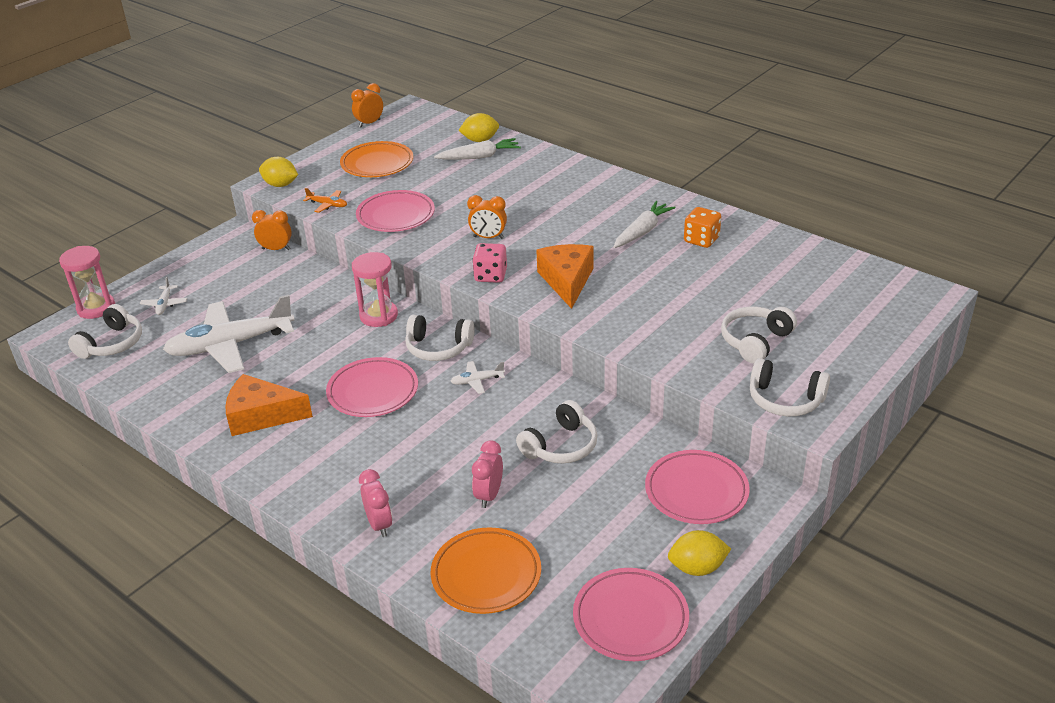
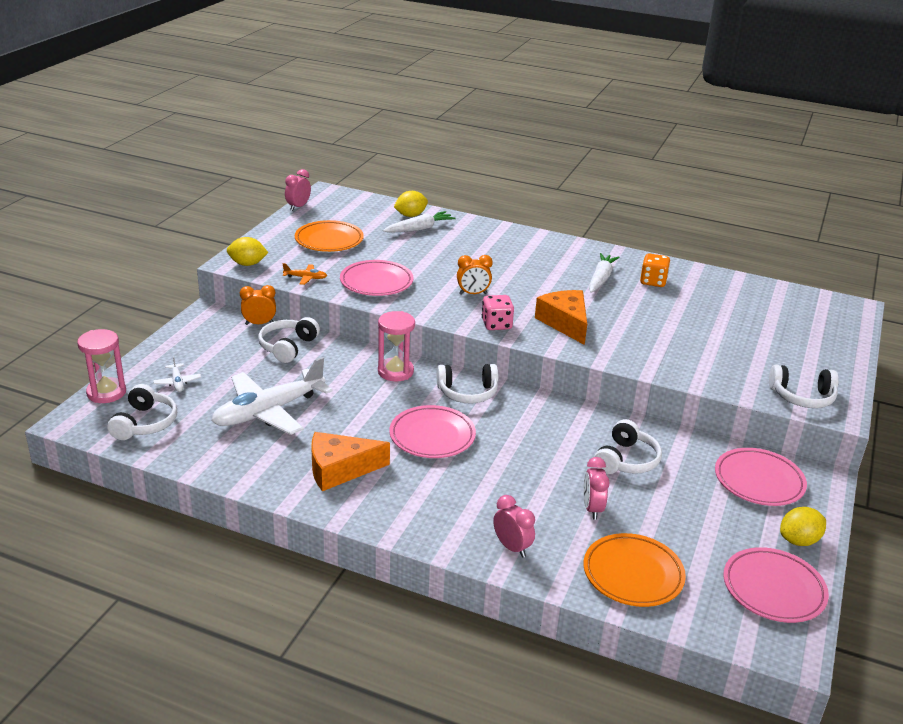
camera: 20 degrees left, 5 degrees down
orange clock [351,83,383,127] -> pink clock [285,169,311,211]
white plane [450,361,505,394] -> none
white headphones [721,306,797,364] -> white headphones moved to [258,317,320,363]

